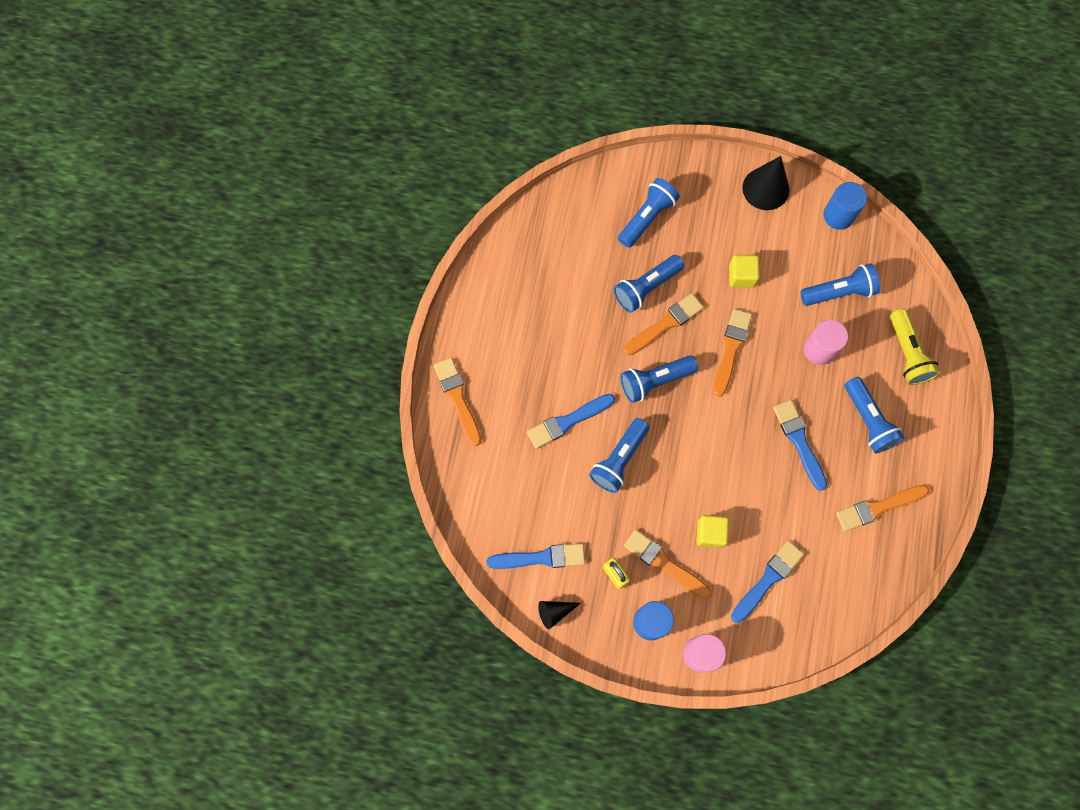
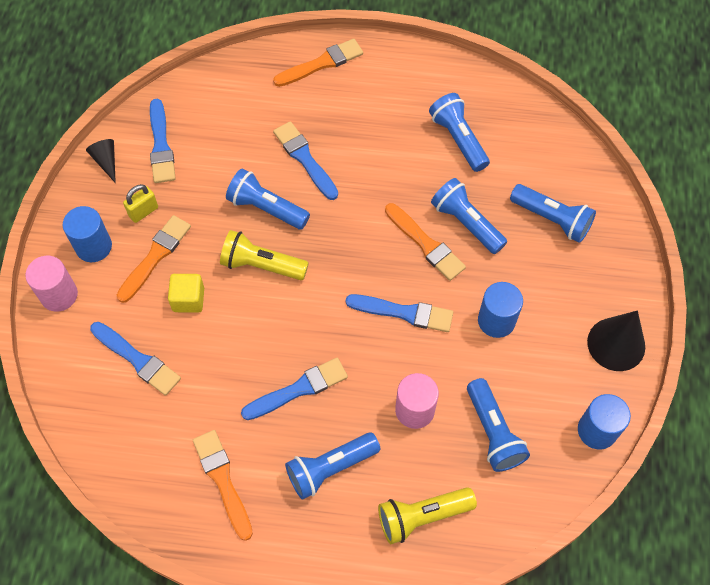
camera: 85 degrees right, 10 degrees down
blue flashlight [620,355,698,403] -> blue flashlight moved to [429,93,490,172]
orange brush [713,309,752,397] -> blue brush [346,294,453,332]
yellow cube [729,255,760,288] -> blue cylinder [478,282,523,338]
none -> yellow flashlight [220,230,309,280]

